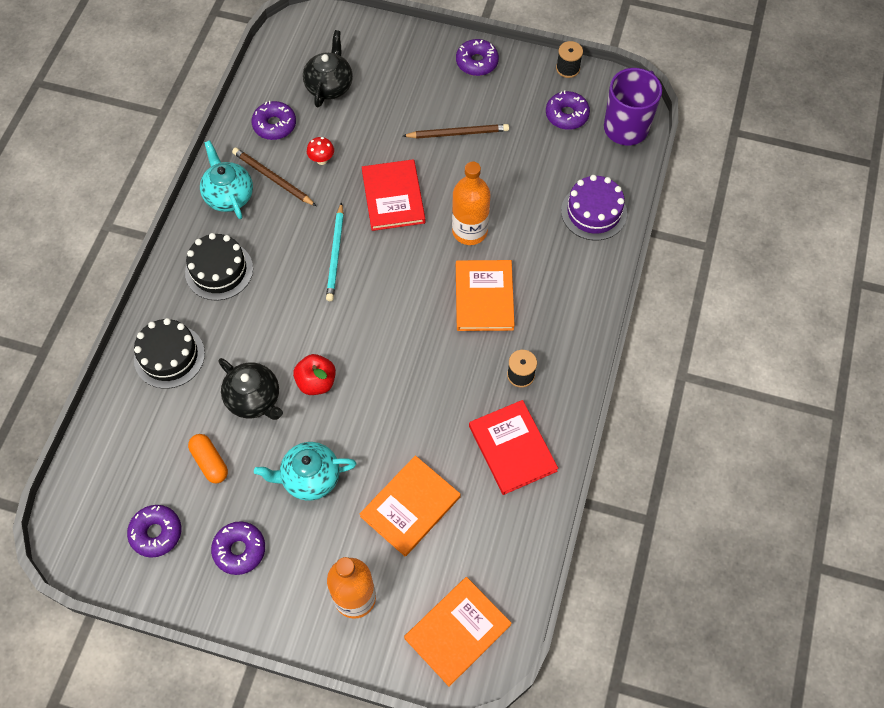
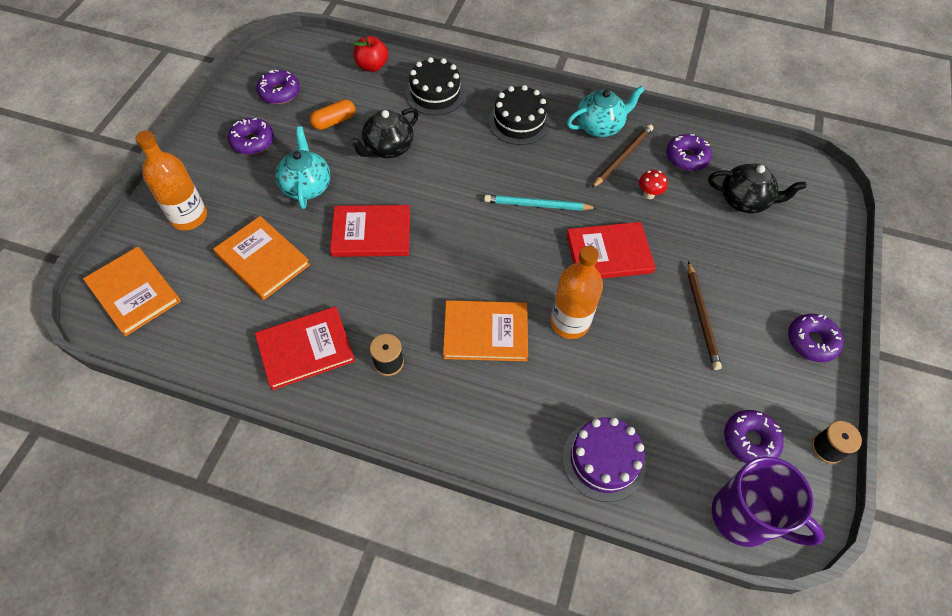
camera: 90 degrees right, 5 degrees down
red apple [293,354,336,395] -> red apple moved to [354,36,388,72]
none -> red book [330,205,410,257]

